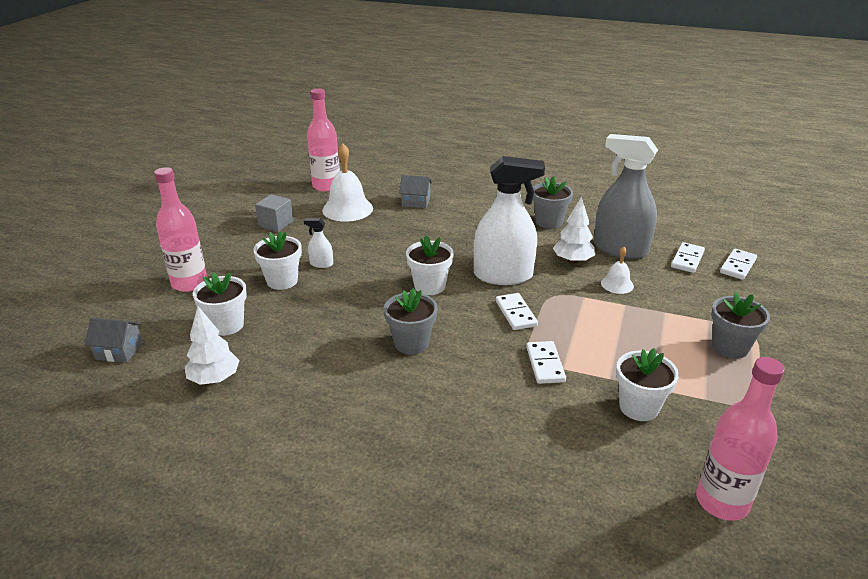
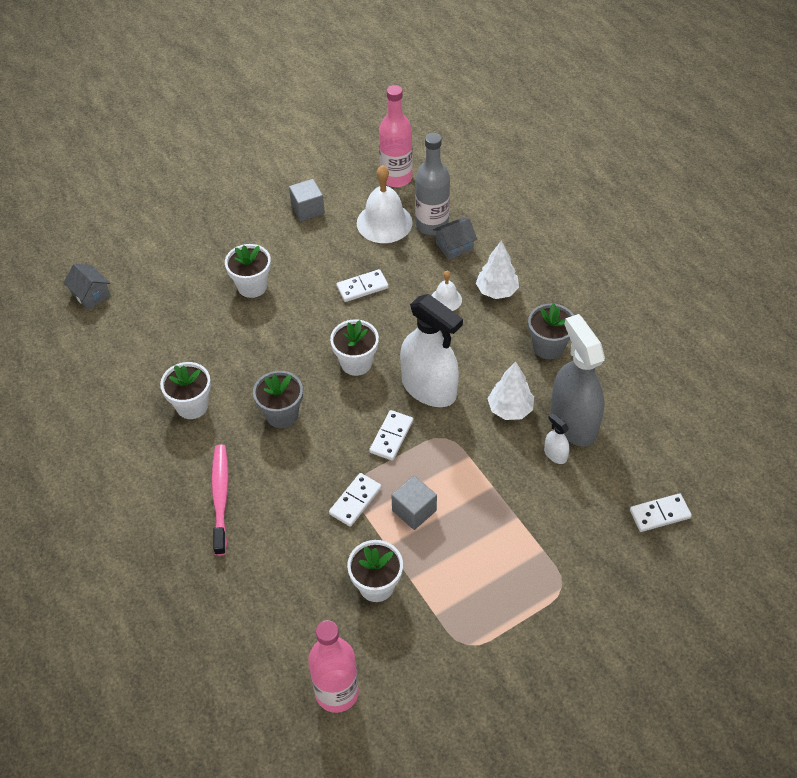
camera: 40 degrees right, 20 degrees up
pink bottle [154,167,207,292] -> none
white tree [185,306,240,385] -> white tree moved to [476,241,519,299]
white flower pot [193,272,247,336] -> white flower pot moved to [160,362,211,419]
white spray bottle [304,218,333,268] -> white spray bottle moved to [544,413,570,464]
grey house [399,175,432,208] -> grey house turned 75 degrees counterclockwise [433,218,477,260]
white bell [601,247,634,294] -> white bell moved to [432,271,462,311]
white domino [671,242,705,273] -> white domino moved to [336,269,389,302]
grey flower pot [711,291,770,359] -> none
none -> pink toothbrush [212,444,229,556]
none -> grey cube [391,475,437,530]
none -> grey bottle [415,133,450,235]

